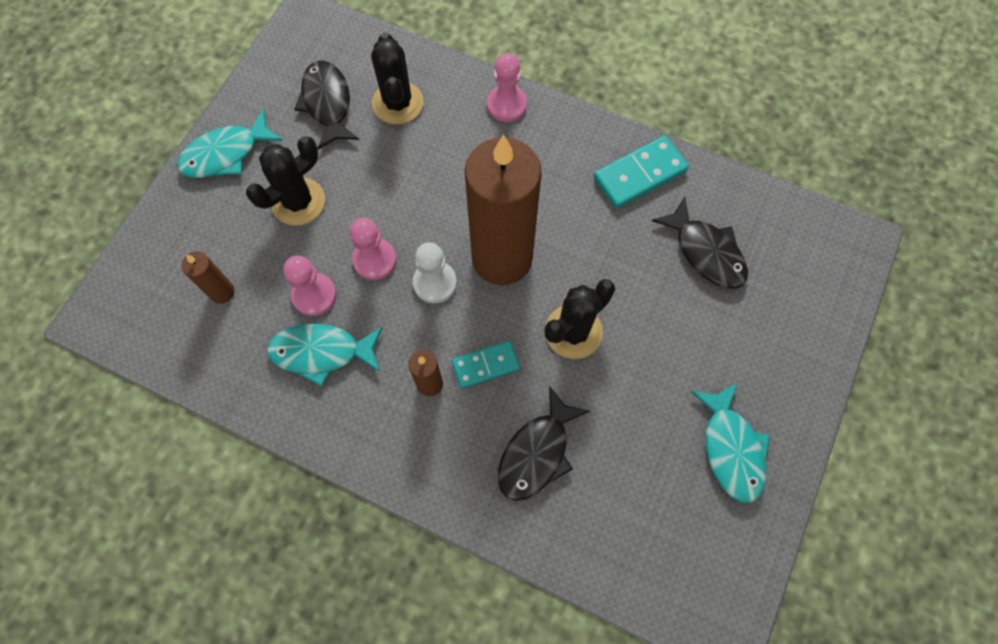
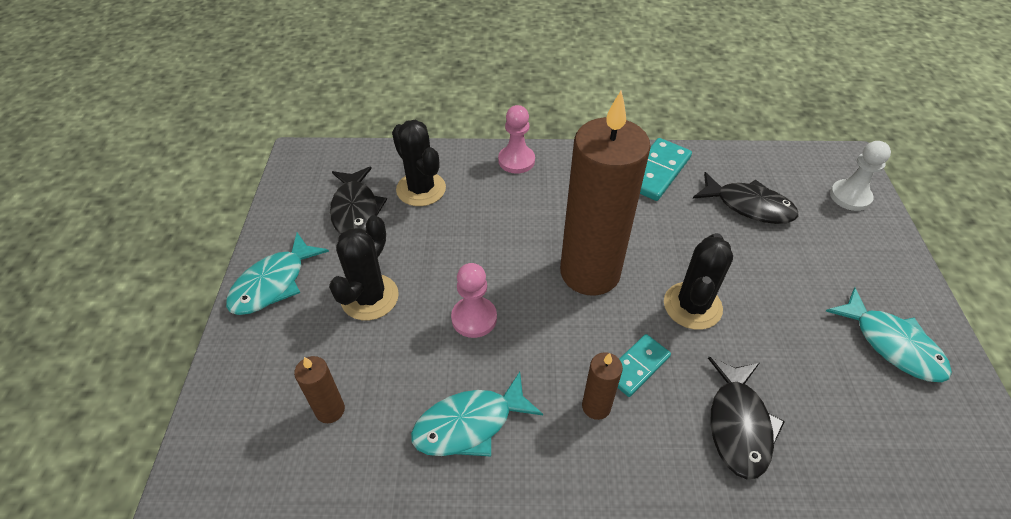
camera: 25 degrees left, 20 degrees down
pink pawn [283,256,336,316] -> none
black fish [294,61,359,150] -> black fish turned 150 degrees counterclockwise [330,167,387,234]
white pawn [413,242,457,303] -> white pawn moved to [830,141,891,211]

